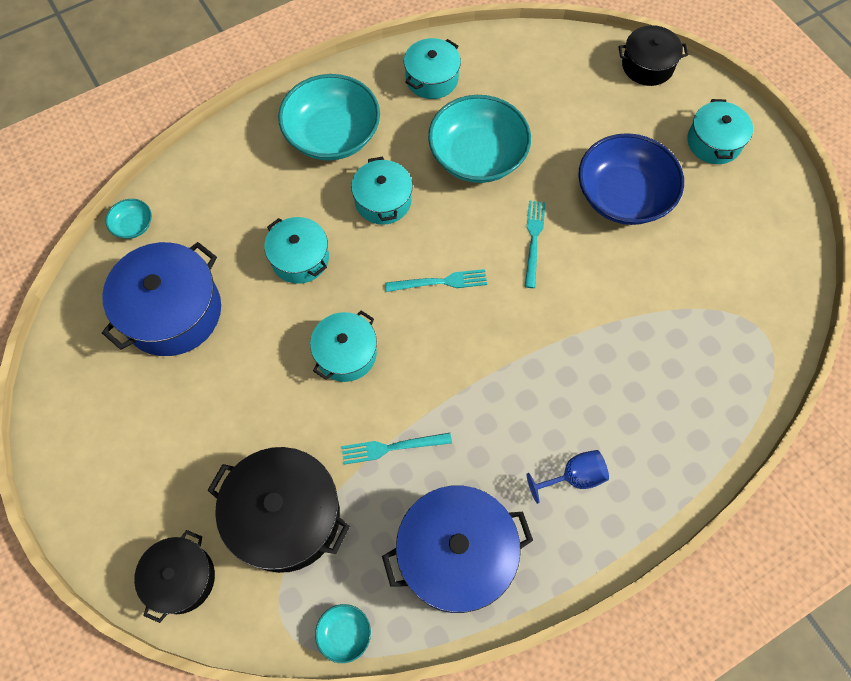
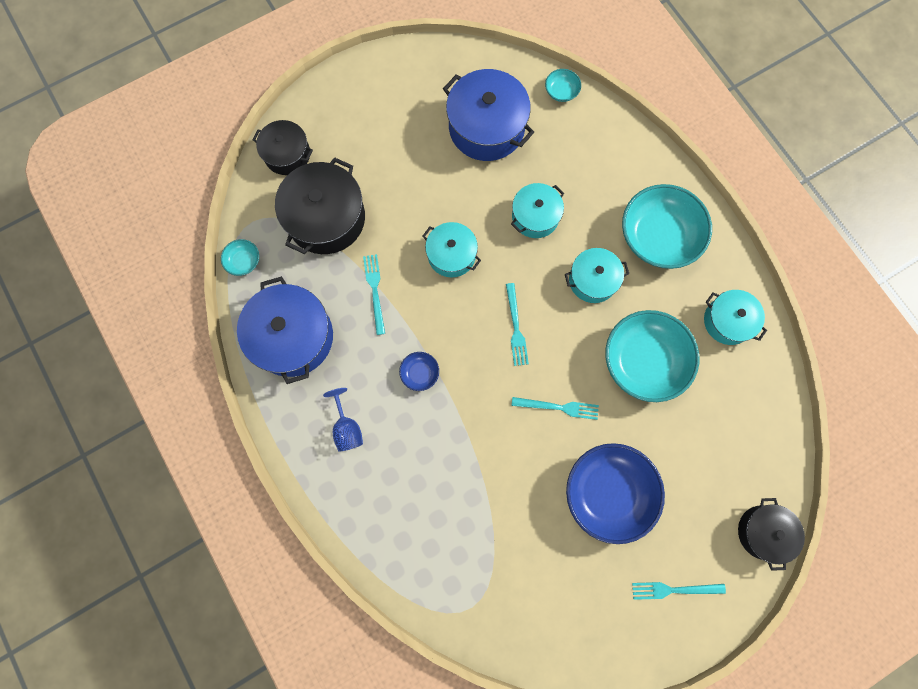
camera: 90 degrees right, 10 degrees up
turquoise pot [687,99,753,164] -> turquoise fork [632,582,726,600]
none -> blue bowl [399,352,439,391]

